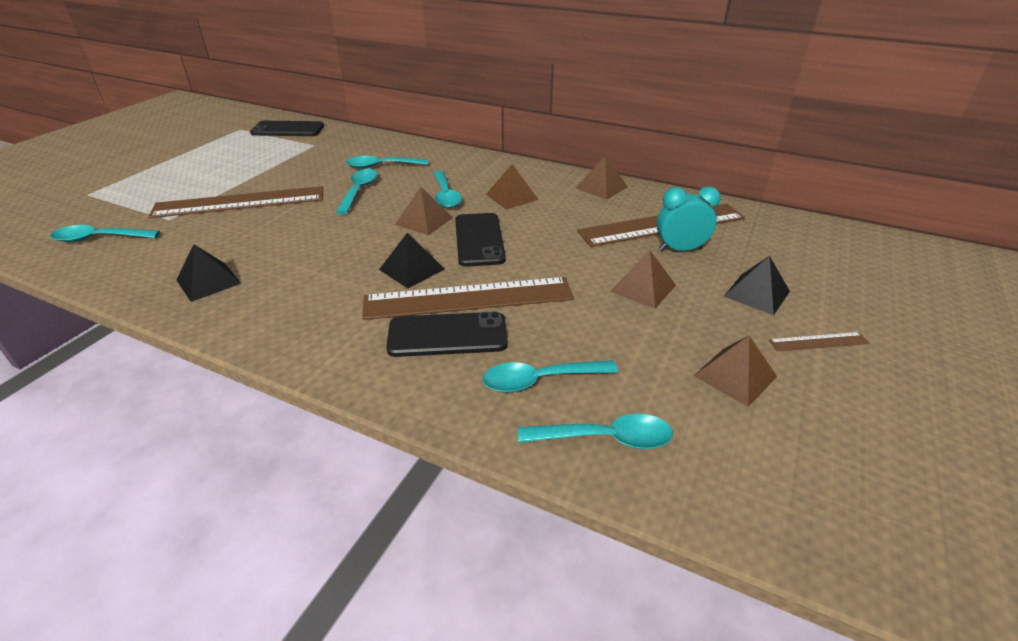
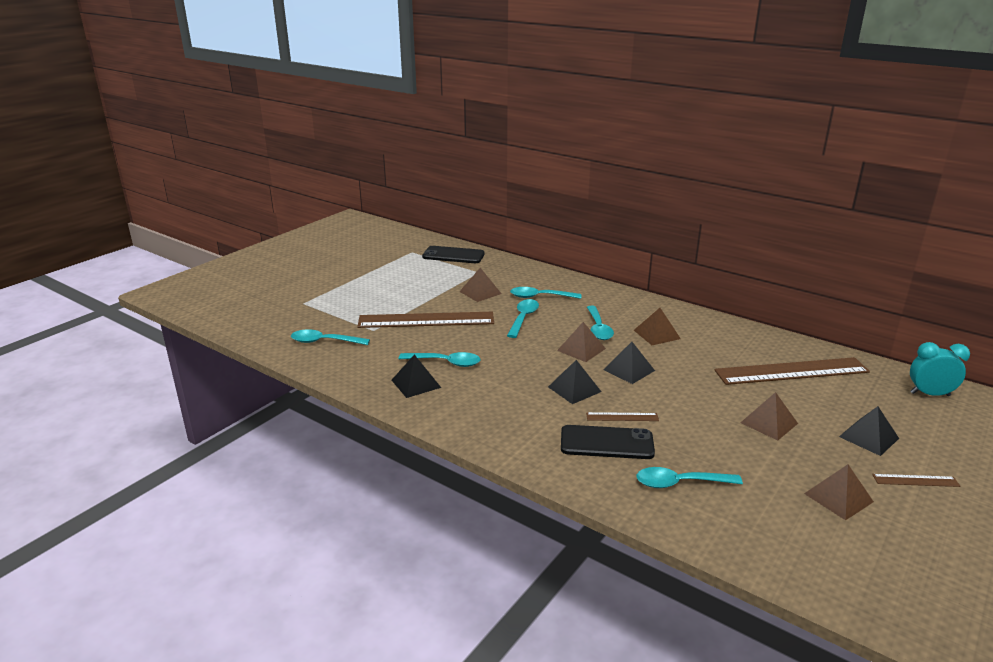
camera: 10 degrees right, 10 degrees down
brown ruler [362,277,574,320] -> brown ruler [586,412,659,421], size x0.43
black phone [455,213,506,267] -> black pyramid [604,342,655,384]
turquoise spoon [518,413,673,449] -> turquoise spoon moved to [399,352,480,367]
brown pyramid [576,155,628,200] -> brown pyramid moved to [459,268,502,302]
turquoise clock [657,186,721,251] -> turquoise clock moved to [910,342,970,396]

